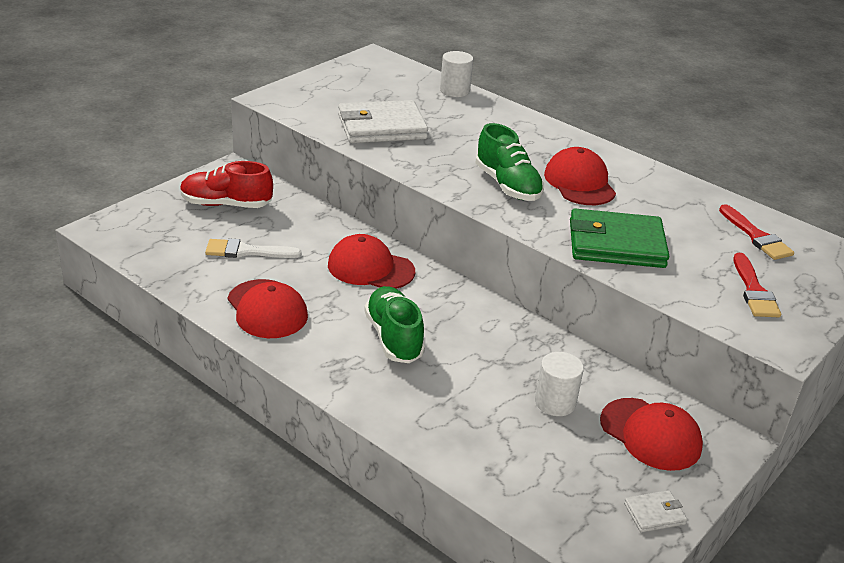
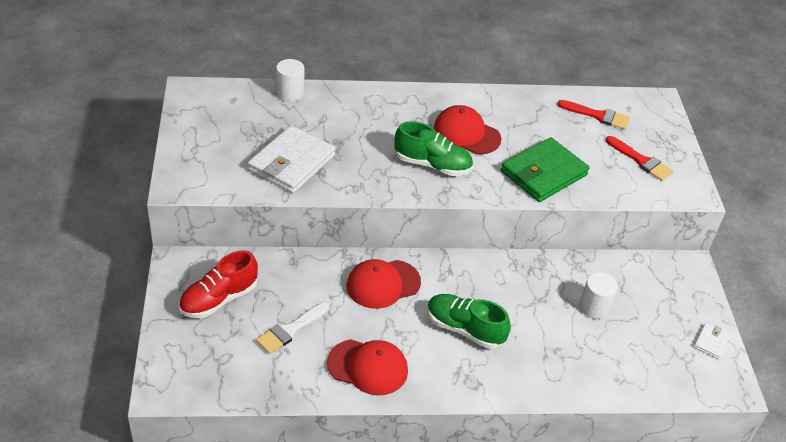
camera: 45 degrees left, 10 degrees up
red cap [600,398,703,471] -> none

